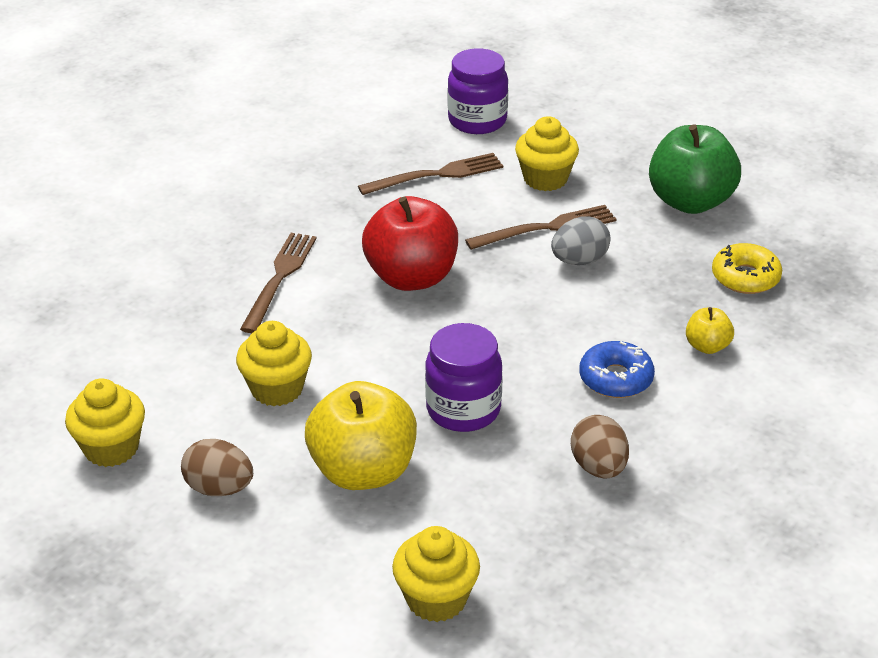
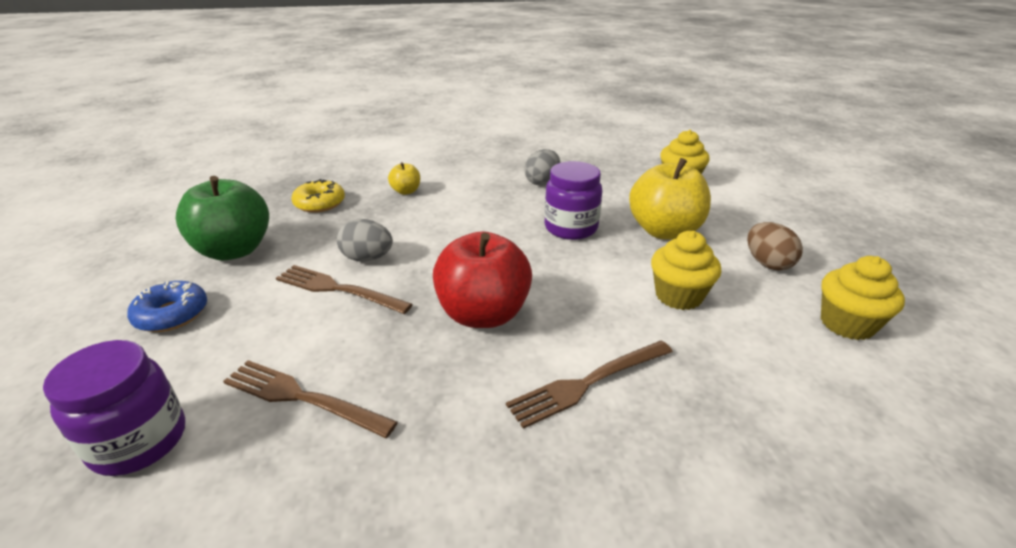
camera: 135 degrees left, 5 degrees down
yellow cupcake [515,116,579,191] -> none
brown egg [571,415,629,479] -> grey egg [525,149,560,185]
blue donut [579,341,655,398] -> blue donut moved to [127,281,207,332]

